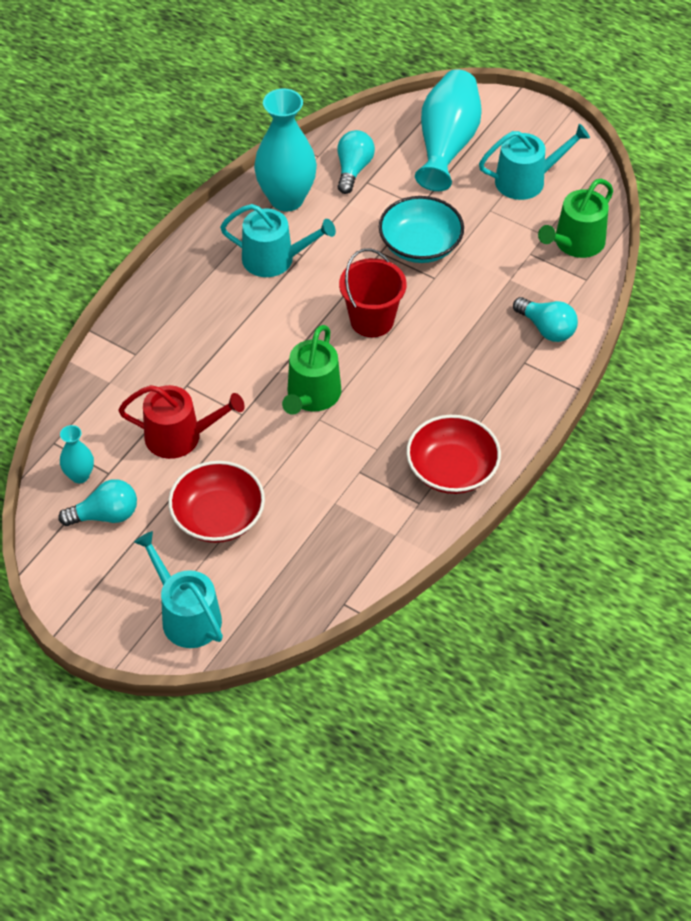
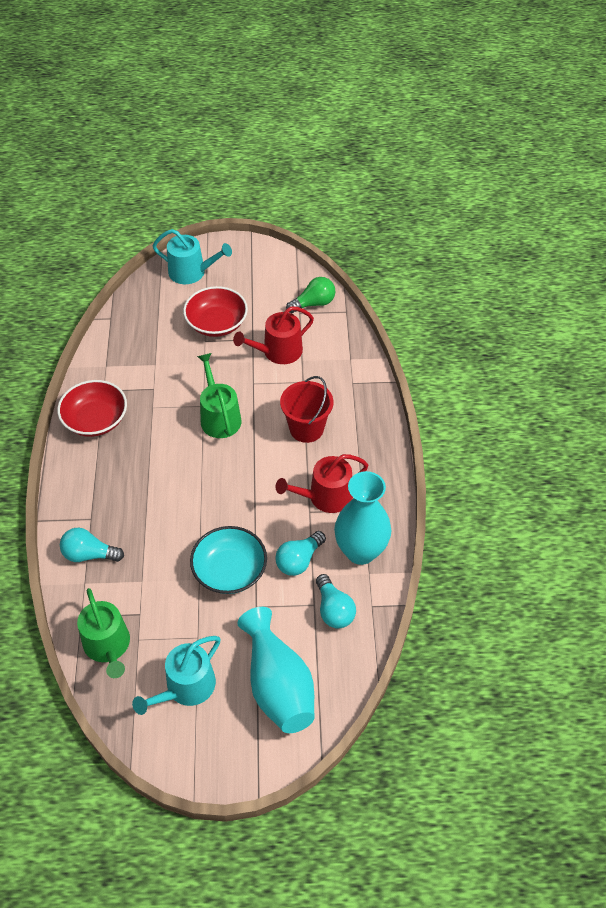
camera: 145 degrees right, 0 degrees up
turquoise light bulb [58,479,137,526] -> turquoise light bulb moved to [275,531,326,576]
turquoise vase [60,425,94,483] -> green light bulb [286,277,335,313]
turquoise watering can [220,204,336,277] -> red watering can [276,454,368,513]
red bucket [339,248,407,337] -> red bucket moved to [280,376,333,443]
green watering can [538,179,613,258] -> green watering can turned 150 degrees clockwise [77,588,130,678]

